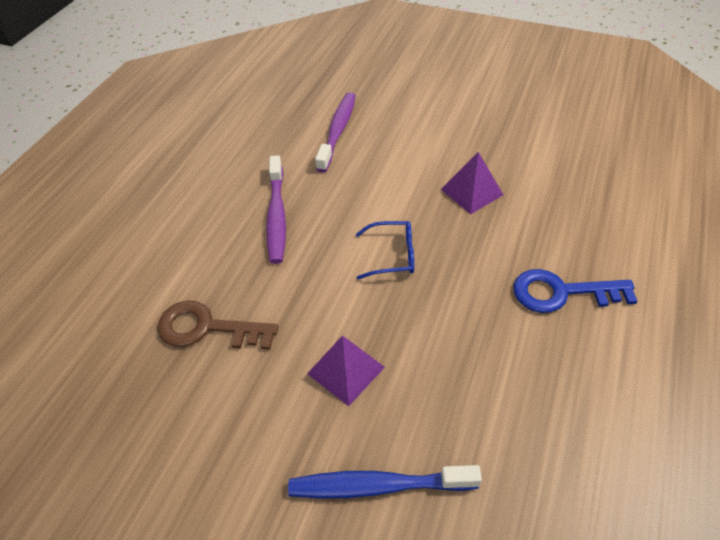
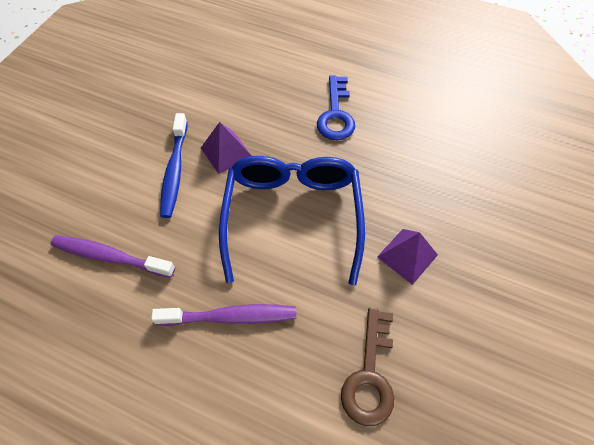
camera: 90 degrees left, 10 degrees up
blue toothbrush [288,465,482,498] -> blue toothbrush moved to [160,113,188,218]
blue glasses [356,221,414,279] -> blue glasses [219,156,365,285], size x2.35

